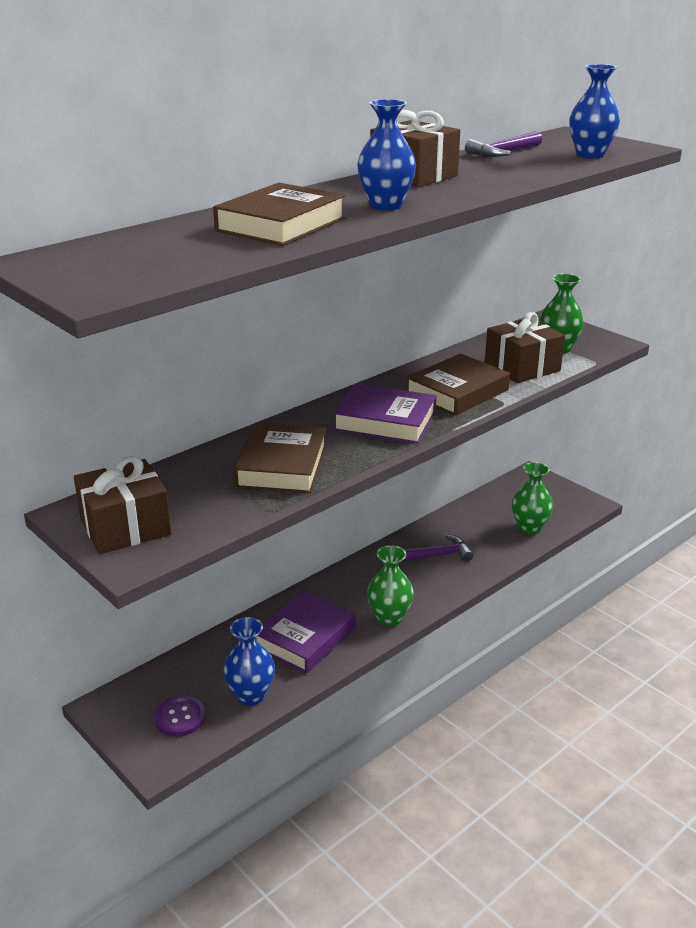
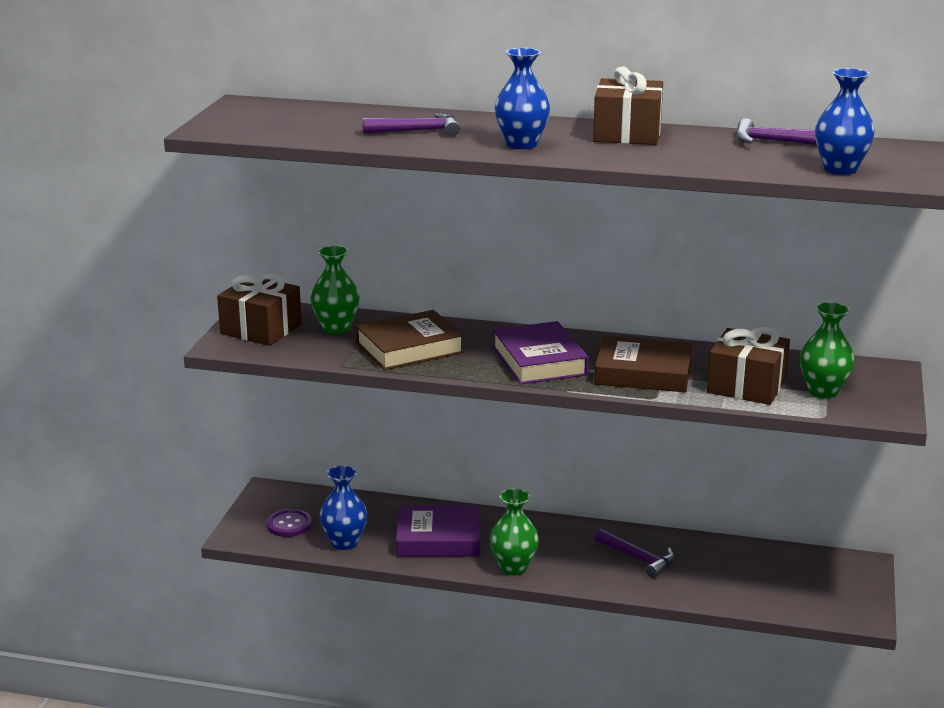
camera: 55 degrees right, 5 degrees down
brown book [213,183,346,246] -> purple hammer [362,113,460,137]
green vase [512,462,553,534] -> green vase moved to [310,245,360,334]

